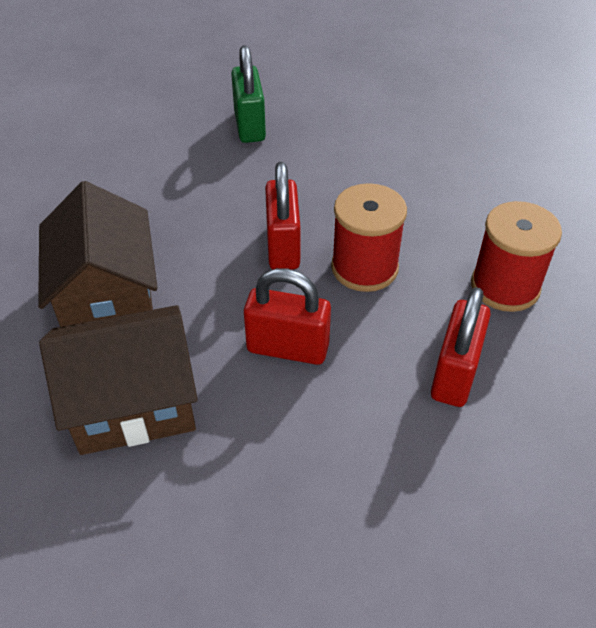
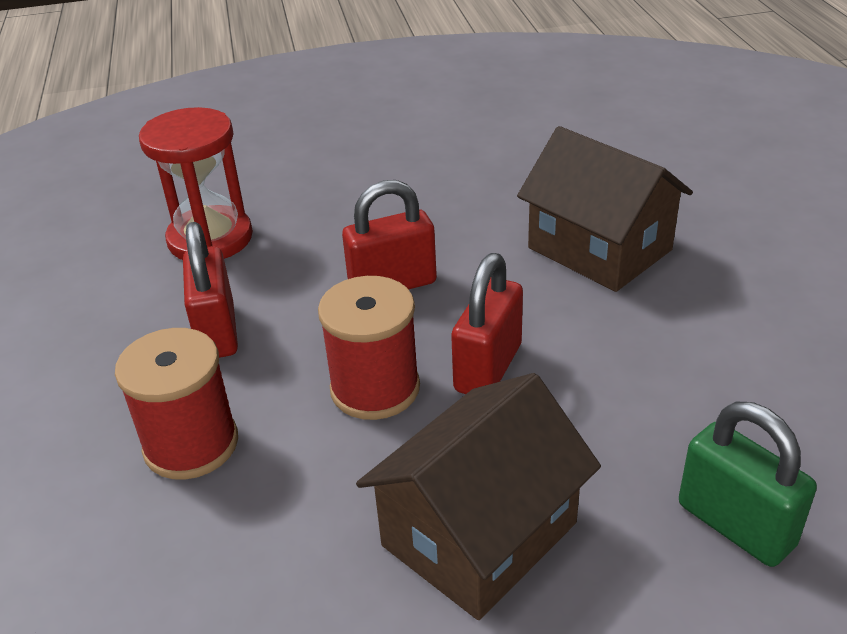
camera: 150 degrees right, 10 degrees down
brown house [39,305,198,455] -> brown house moved to [356,373,601,620]
red padlock [265,162,300,270] -> red padlock turned 60 degrees clockwise [451,253,523,394]
none -> red hourglass [139,107,253,260]

